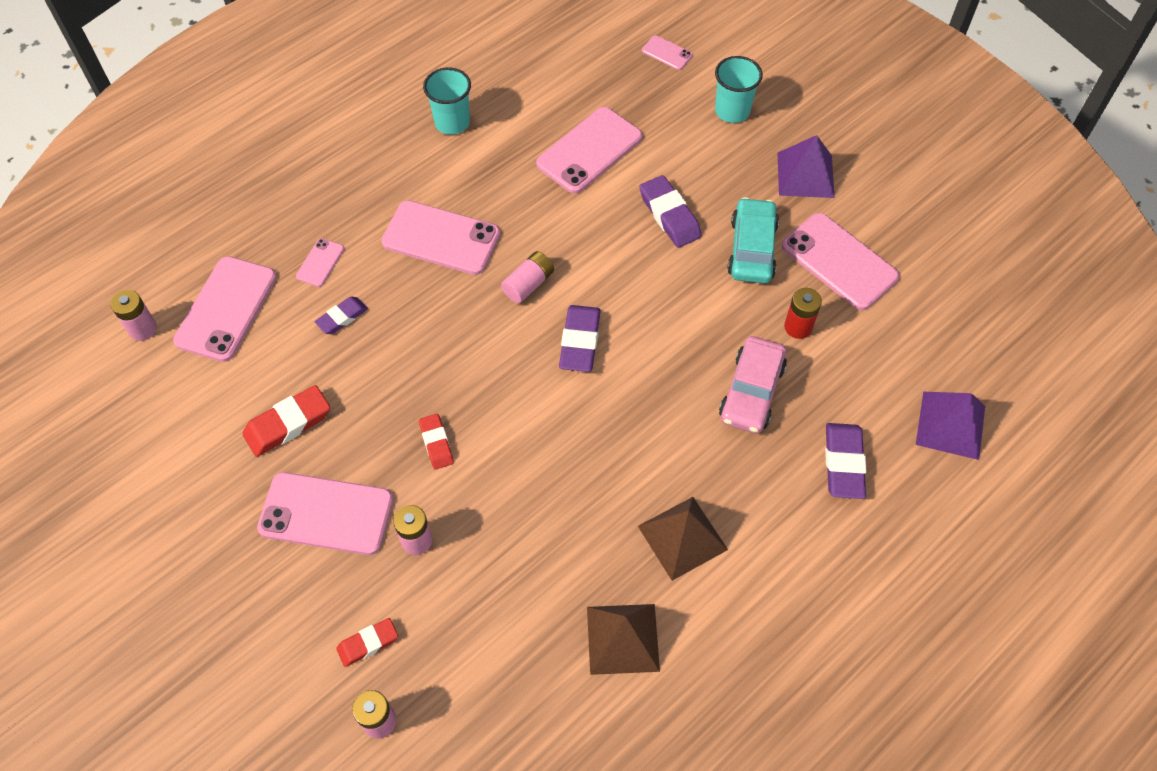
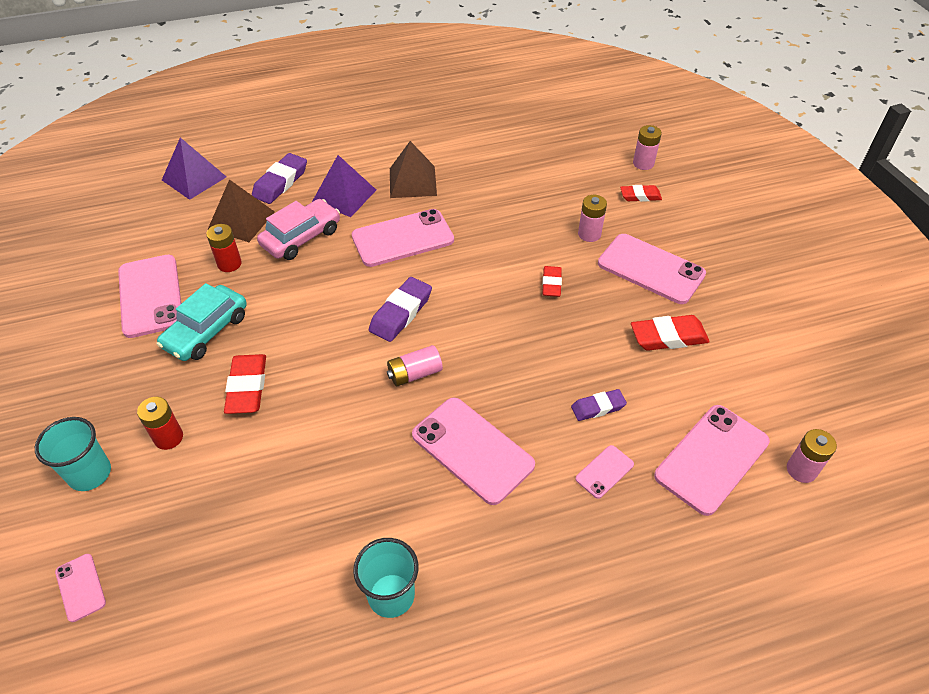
camera: 155 degrees left, 10 degrees down
pink phone [536,107,642,194] -> pink phone moved to [352,209,454,267]
brown pyramid [587,604,660,675] -> brown pyramid moved to [208,179,275,242]
purple eraser [639,175,702,248] -> red eraser [224,354,266,414]
purple pyramid [777,135,835,198] -> purple pyramid moved to [312,155,376,217]
none -> red battery [137,397,183,450]

